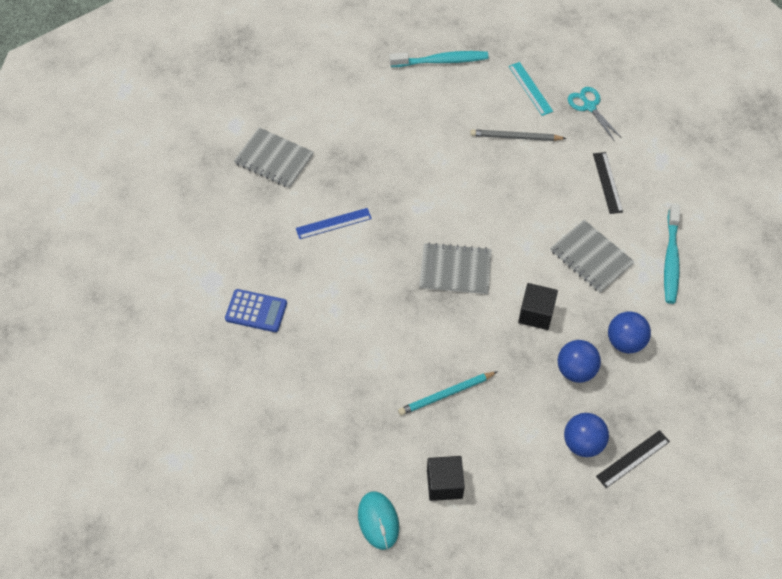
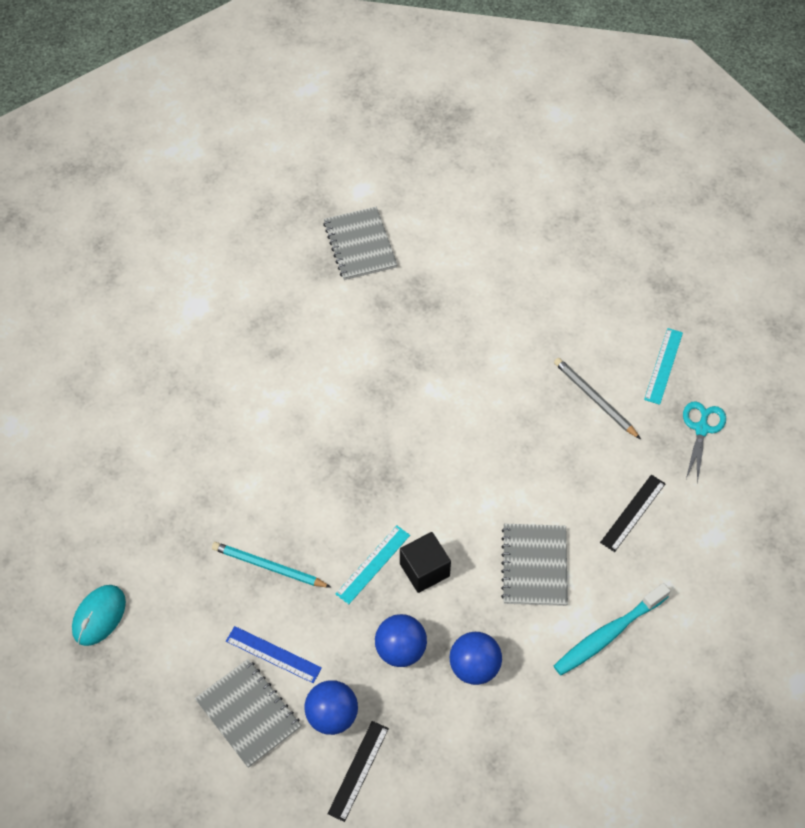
camera: 45 degrees right, 0 degrees up
blue calculator [225,289,287,332] -> none
blue ruler [296,208,372,239] -> blue ruler moved to [226,626,322,683]
turquoise toothbrush [390,51,489,67] -> none
grey notebook [419,242,492,294] -> grey notebook moved to [195,659,302,768]
black cube [427,456,465,501] -> none
black ruler [596,430,670,488] -> black ruler turned 75 degrees counterclockwise [327,721,389,822]
none -> turquoise ruler [336,526,410,604]

